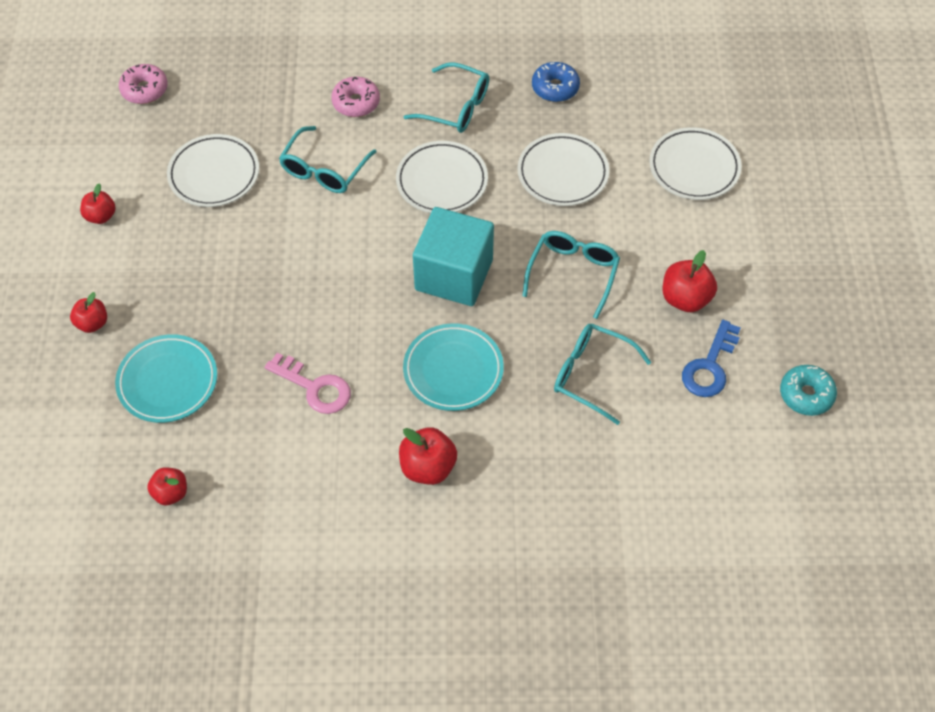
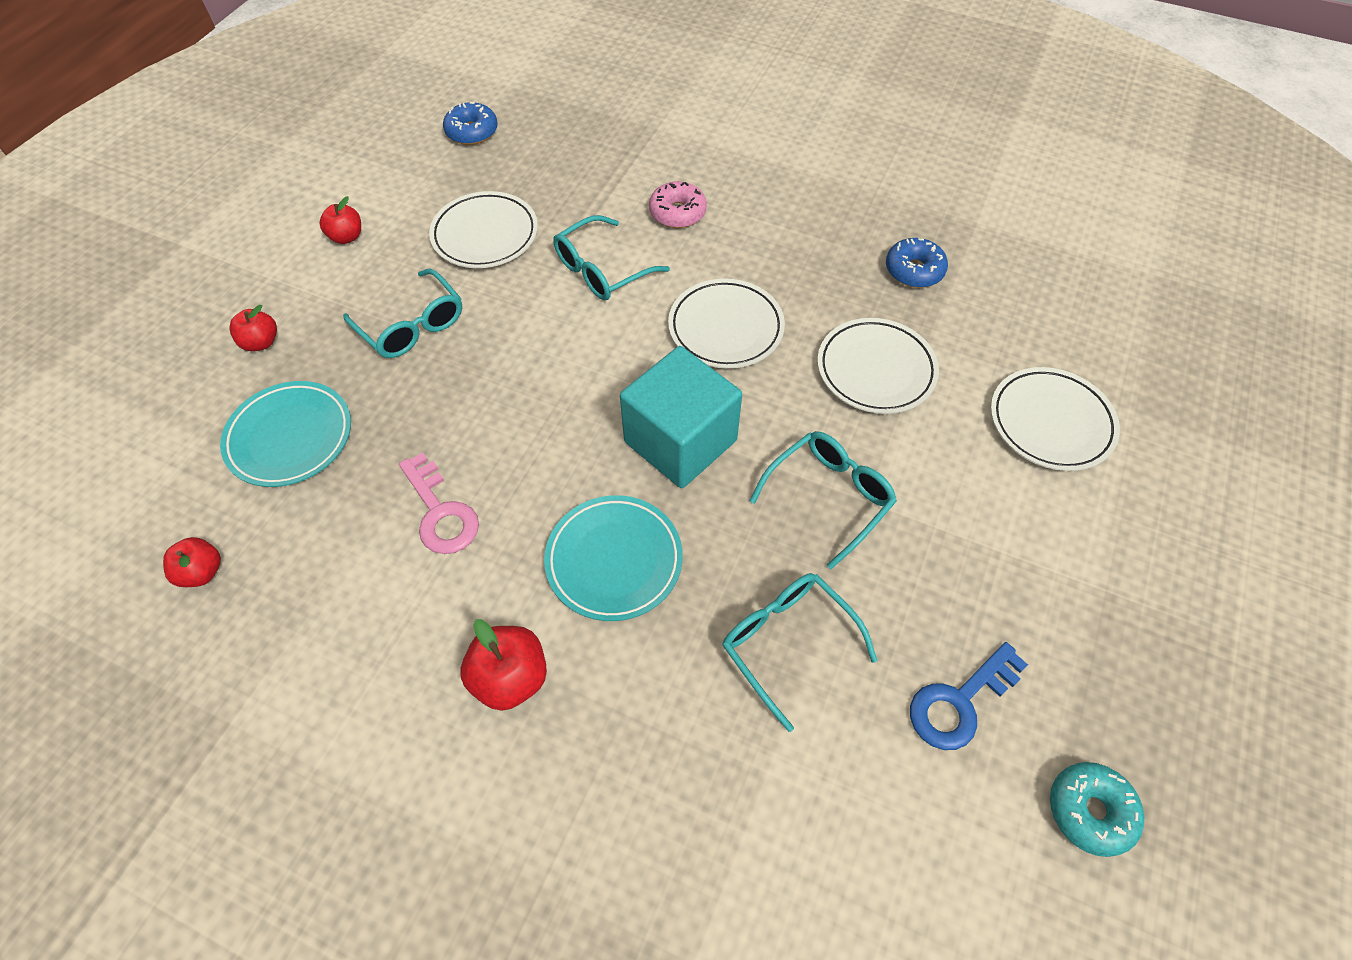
camera: 25 degrees right, 0 degrees up
pink donut [119,64,168,104] -> blue donut [443,102,498,145]
turquoise glasses [404,62,489,133] -> turquoise glasses moved to [343,269,462,358]
red apple [663,250,717,312] -> none

